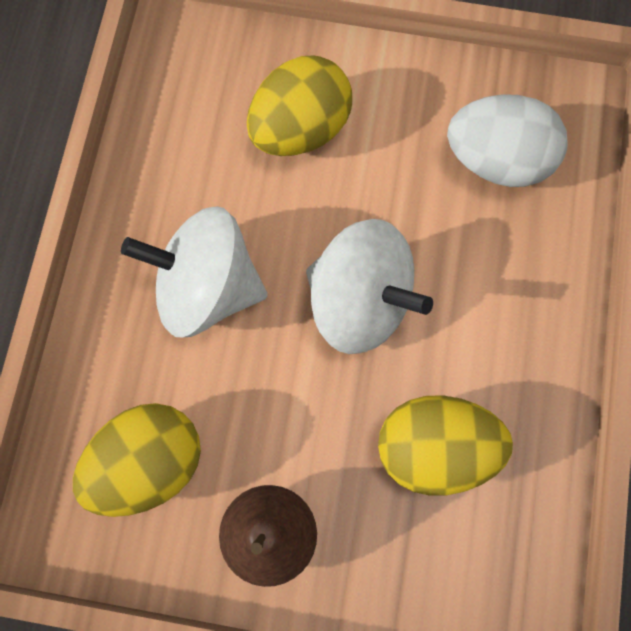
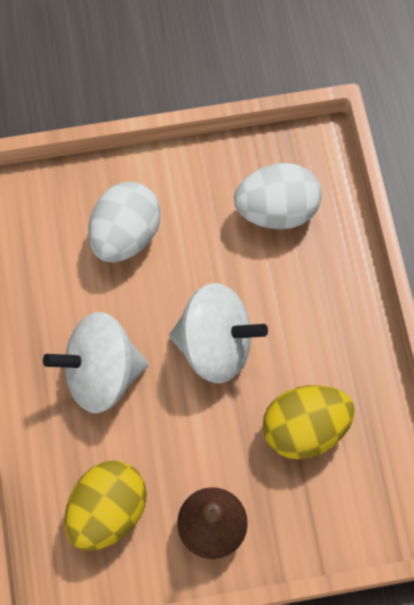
camera: 20 degrees left, 5 degrees down
yellow egg [247,56,352,156] -> white egg [88,182,161,262]

